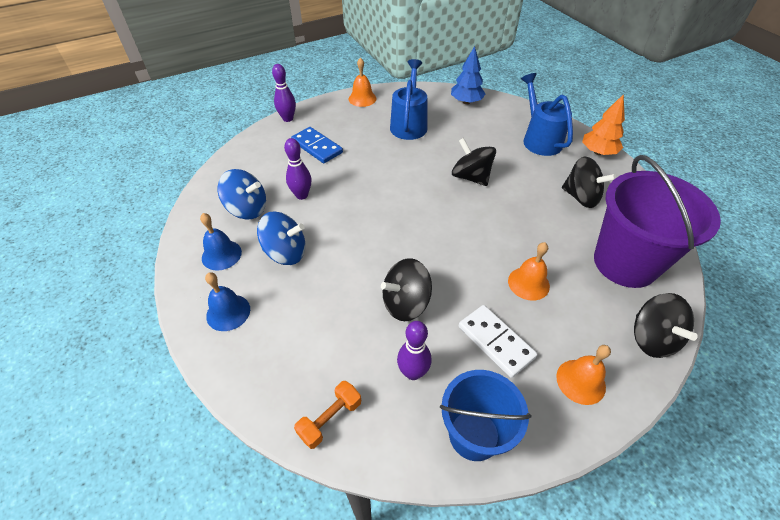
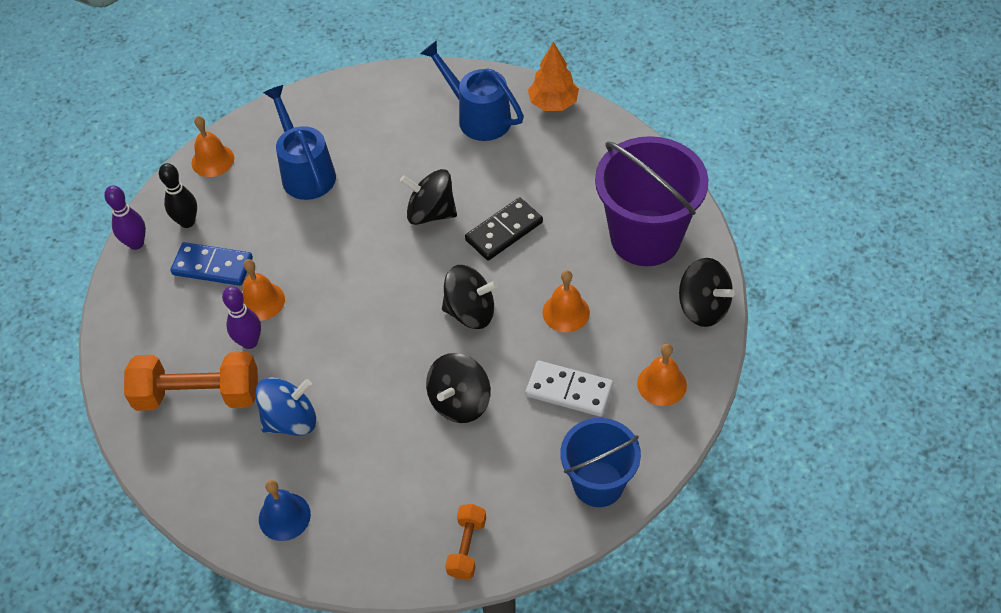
camera: 30 degrees left, 5 degrees up
blue bell [200,213,242,271] -> none
blue spinning top [218,169,266,219] -> orange dumbbell [124,352,258,411]
purple bowling pin [397,321,432,380] -> none
blue tree [451,46,485,104] -> none
black spinning top [562,157,616,208] -> black spinning top moved to [442,265,498,329]
none -> black bowling pin [159,163,197,228]
none -> orange bell [243,259,285,321]
none -> black domino [465,198,543,261]

